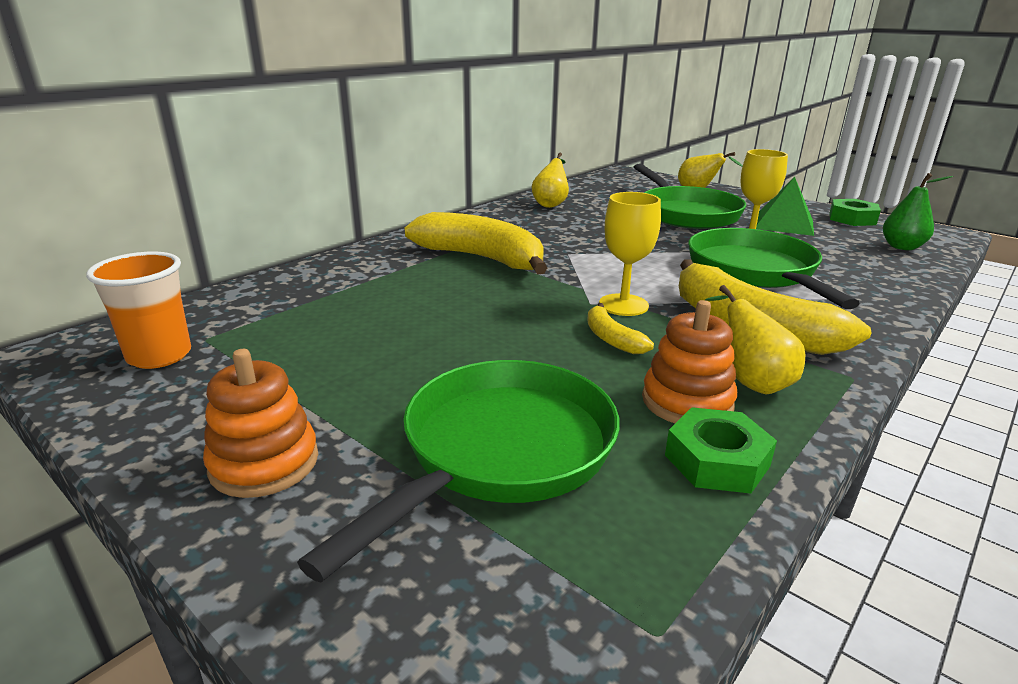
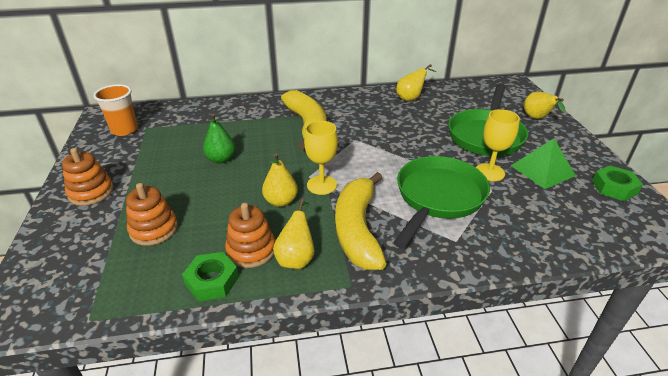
camera: 40 degrees right, 10 degrees up
green pan [297,360,620,583] -> orange stacking toy [126,183,178,246]
yellow banana [587,303,654,354] -> yellow pear [262,153,298,207]
green pear [883,173,953,250] -> green pear moved to [203,114,236,163]

